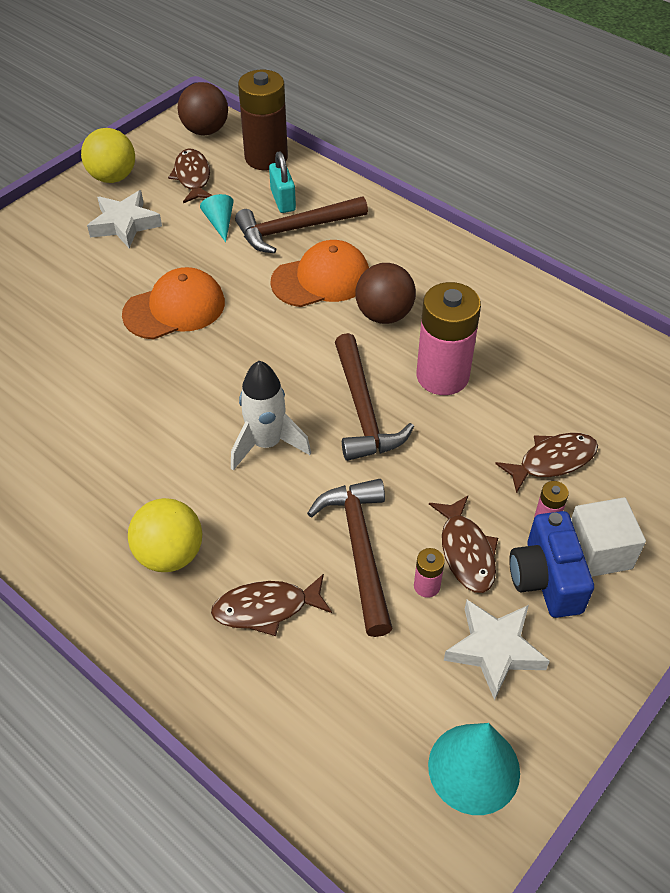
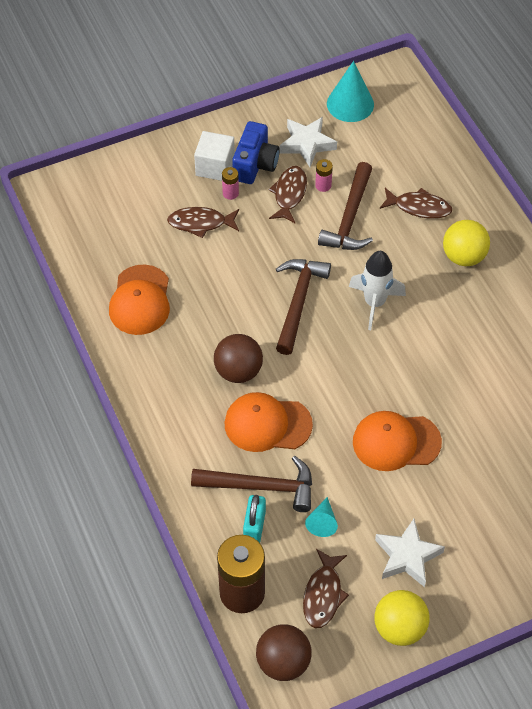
camera: 155 degrees left, 5 degrees up
pink battery [417,282,481,395] -> none
none -> orange cap [109,265,170,335]

